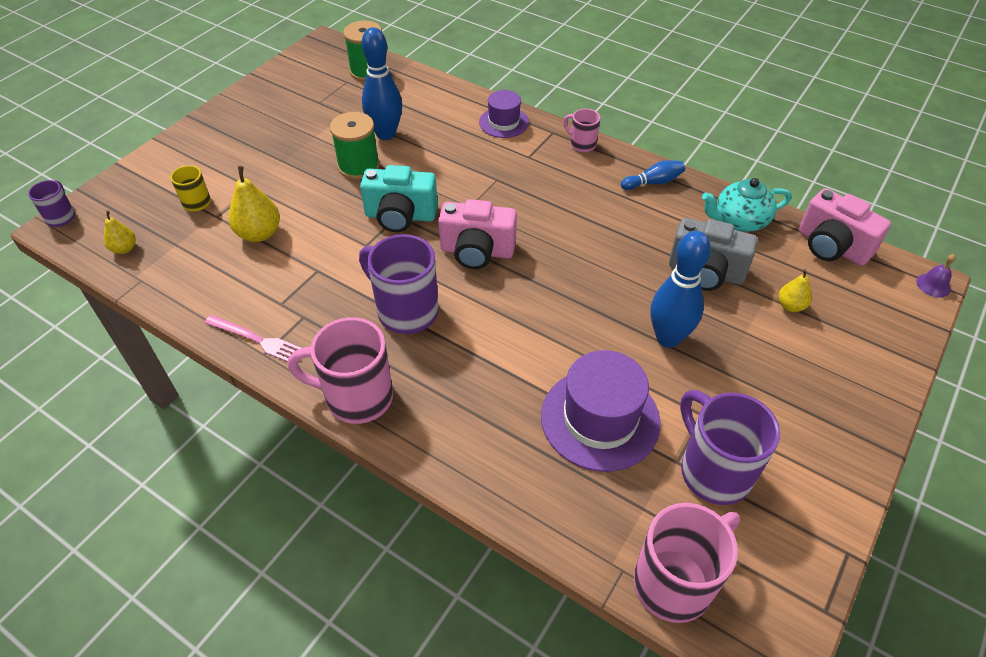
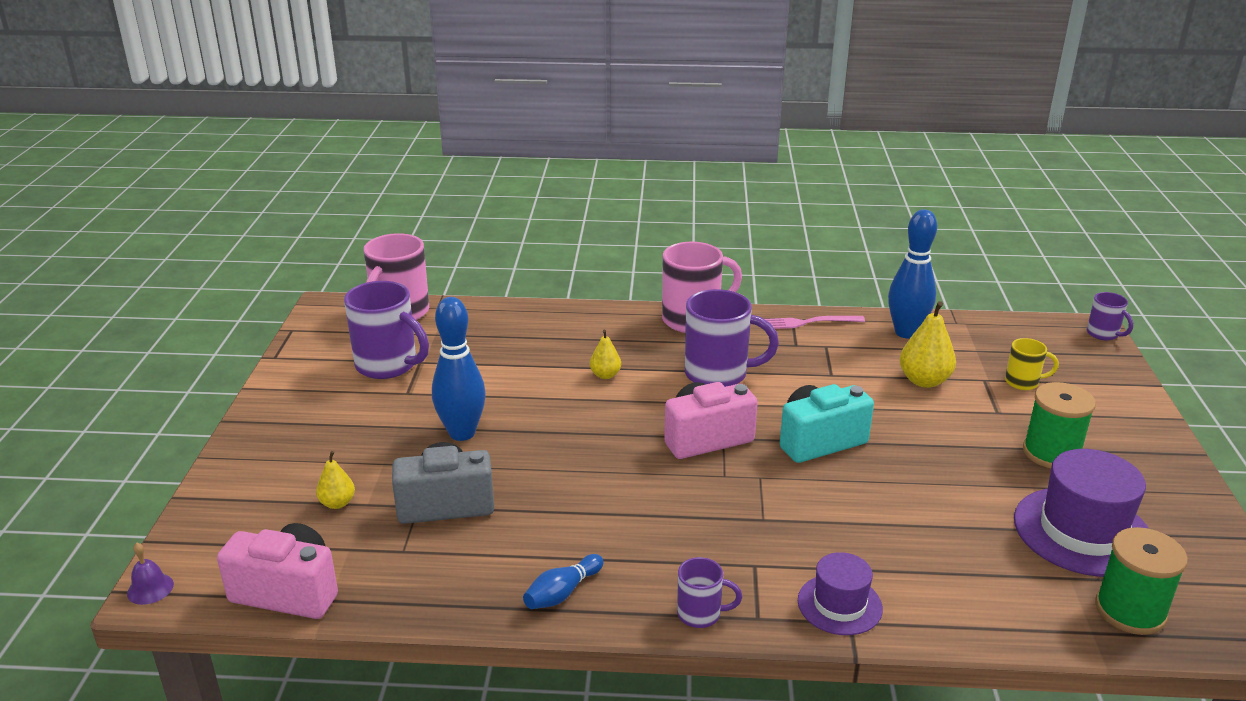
camera: 150 degrees right, 20 degrees down
yellow pear [104,211,136,254] -> yellow pear moved to [590,330,621,379]
green spool [330,112,380,180] -> green spool moved to [1023,382,1096,468]
blue bowling pin [362,27,402,140] -> blue bowling pin moved to [888,209,937,339]
purple hat [541,350,660,472] -> purple hat moved to [1014,449,1149,577]
pink mug [563,109,600,152] -> purple mug [677,557,742,628]
turquoise teapot [702,178,792,232] -> none

